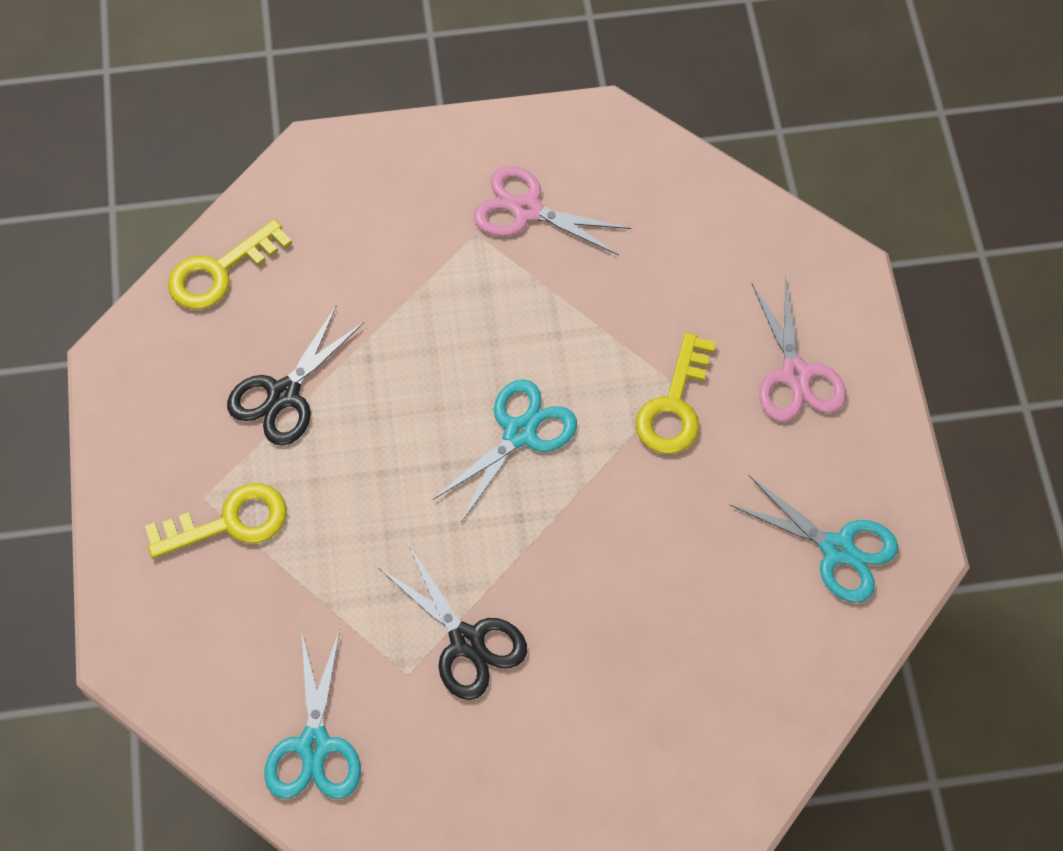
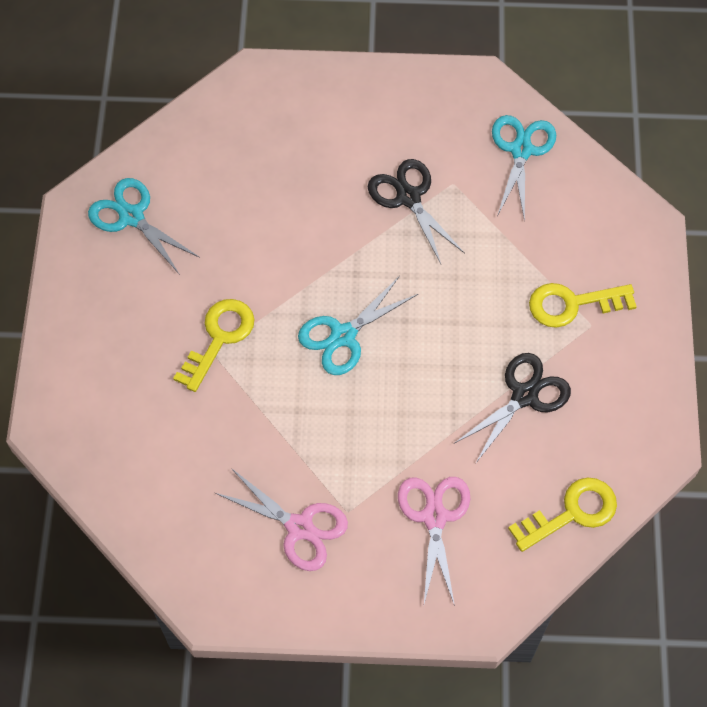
camera: 170 degrees left, 0 degrees up
pink scissors [752,278,846,421] -> pink scissors moved to [398,477,470,606]

